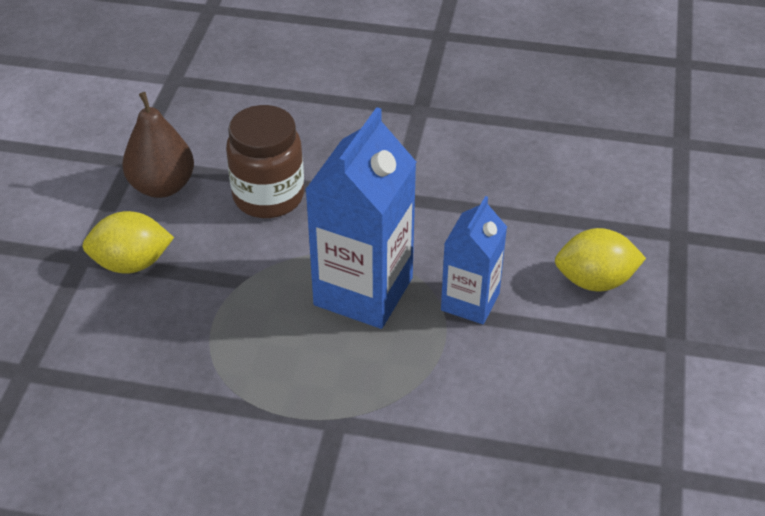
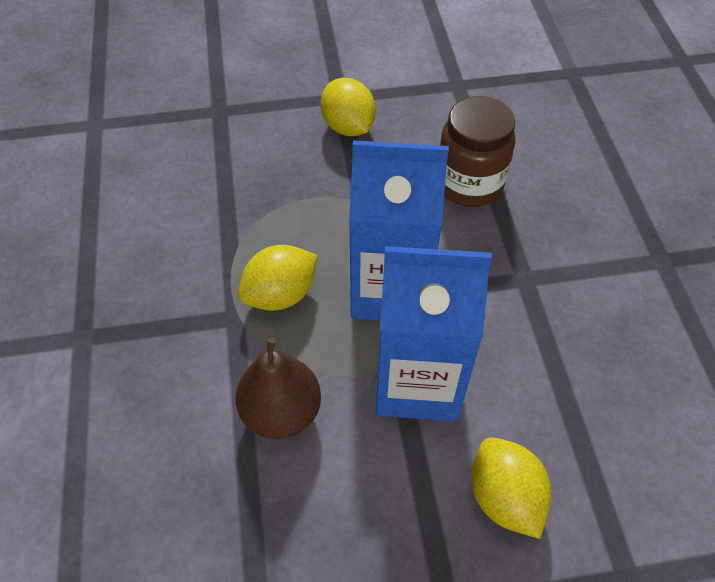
camera: 70 degrees right, 10 degrees up
brown pear [122,92,194,198] -> brown pear moved to [235,337,321,439]
blue carton [441,196,507,324] -> blue carton [376,246,492,421], size x1.66
none -> yellow lemon [238,245,318,311]

